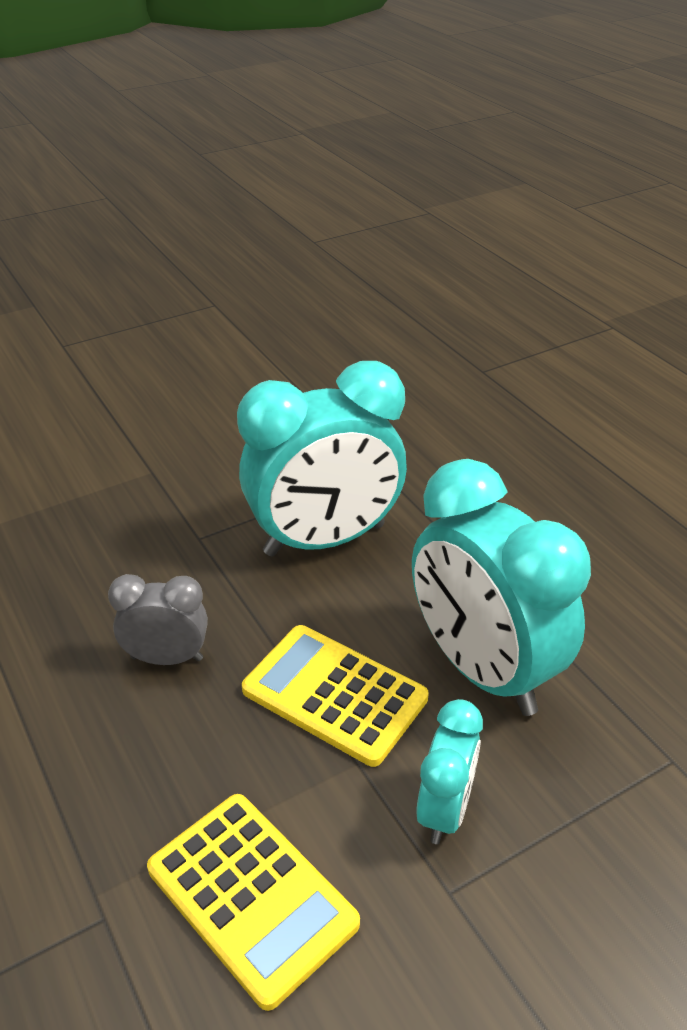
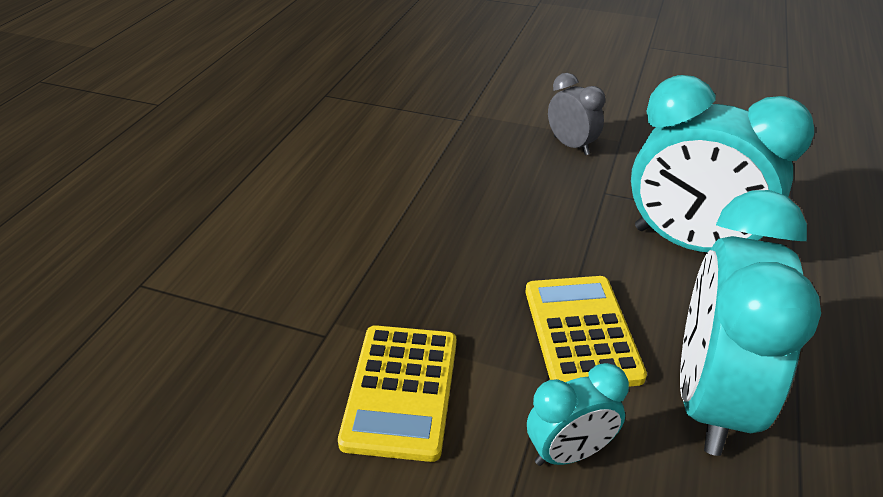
camera: 50 degrees right, 0 degrees up
grey clock [108,574,208,665] -> grey clock moved to [548,73,605,155]

